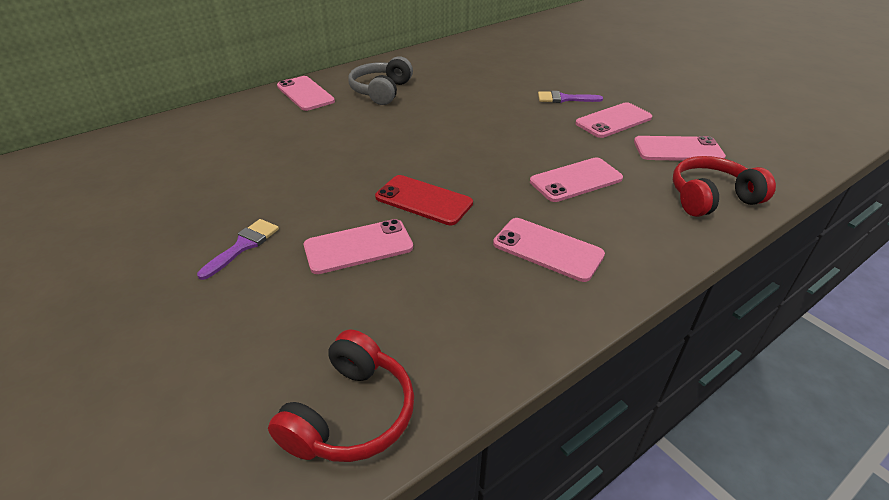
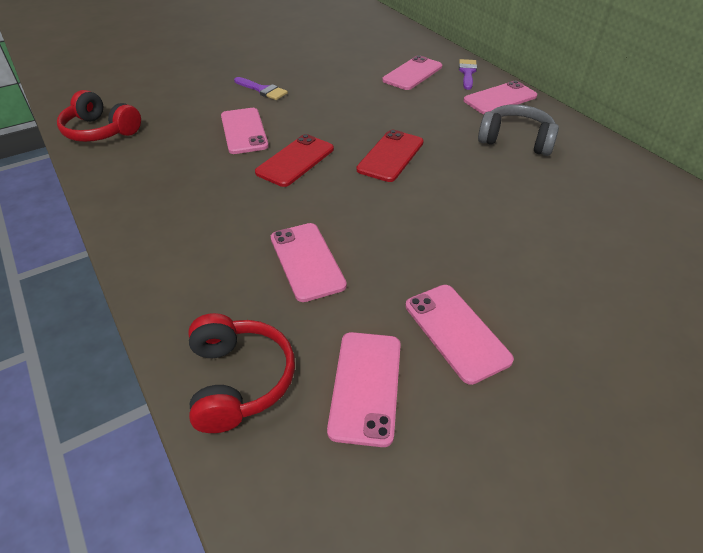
camera: 95 degrees right, 5 degrees up
pink phone [493,218,605,282] -> pink phone moved to [382,55,442,90]
purple brush [538,91,603,103] -> purple brush moved to [459,59,477,90]
none -> red phone [356,130,424,182]

